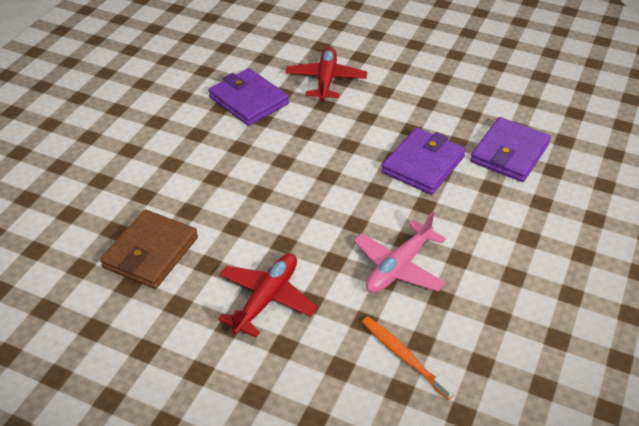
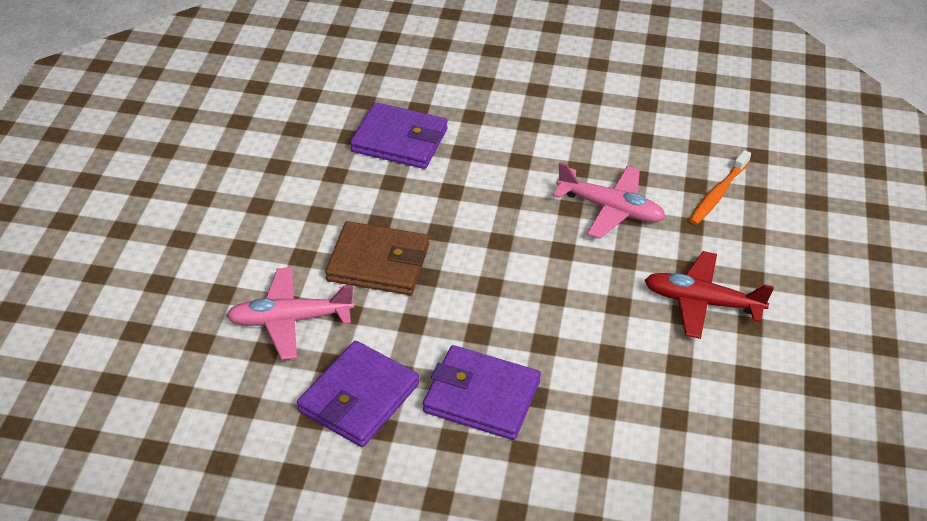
camera: 105 degrees left, 0 degrees up
brown wallet [100,209,198,289] -> brown wallet moved to [325,221,429,295]
red plane [286,47,367,101] -> pink plane [226,267,354,360]
purple wallet [381,128,466,195] -> purple wallet moved to [423,345,541,440]

